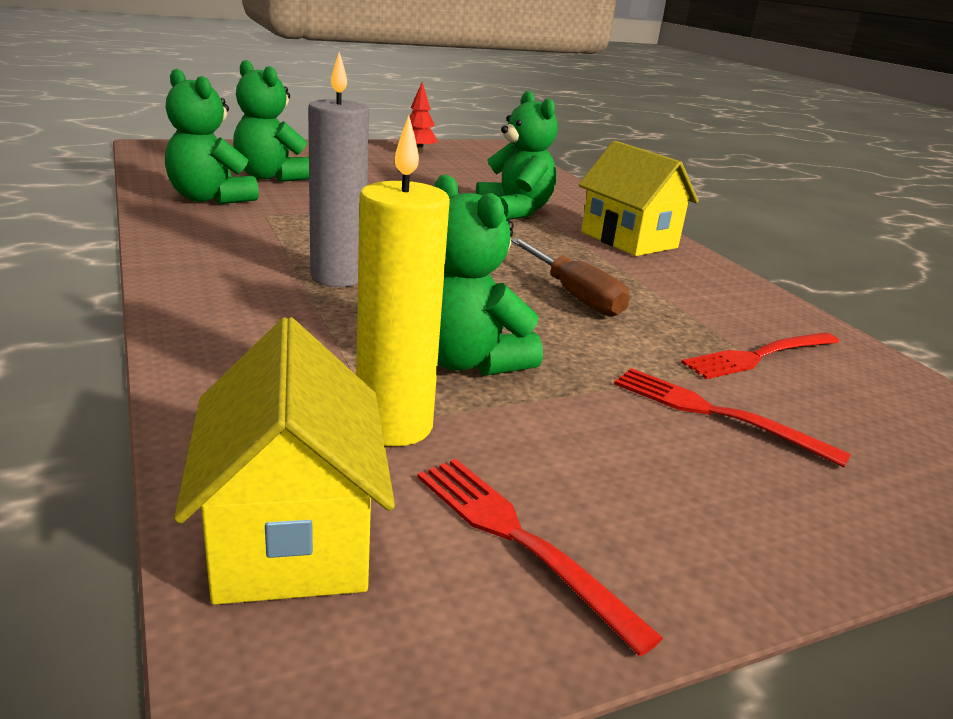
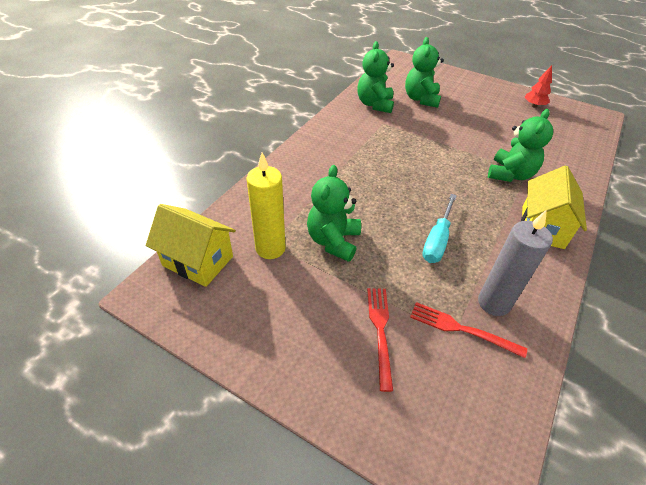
camera: 55 degrees right, 20 degrees up
yellow house [174,317,395,605] -> yellow house turned 75 degrees clockwise [146,204,236,287]
grey candle [308,52,369,287] -> grey candle moved to [478,210,553,316]
red fork [417,459,663,656] -> none
brown screwdriver [511,238,630,317] -> turquoise screwdriver [422,194,457,263]

